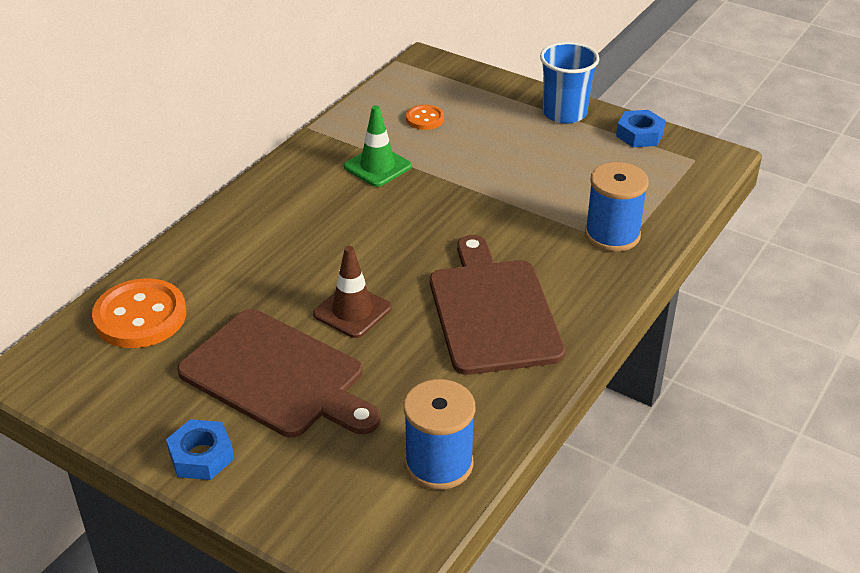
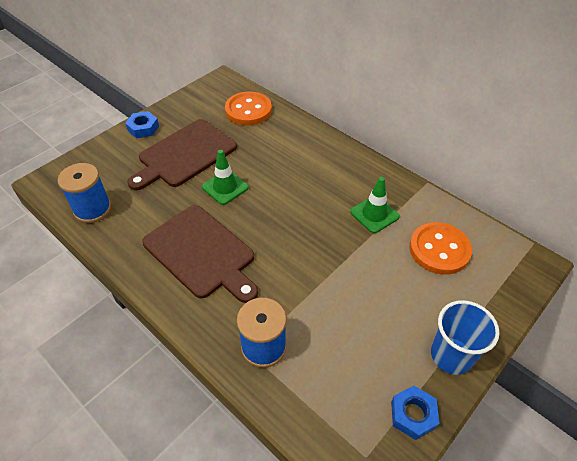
camera: 100 degrees right, 10 degrees up
brown traffic cone [313,246,392,338] -> green traffic cone [202,150,249,205]
orange button [406,105,444,130] -> orange button [409,222,472,275], size x1.92
brown cutting board [430,235,565,375] -> brown cutting board turned 45 degrees clockwise [142,205,258,303]

